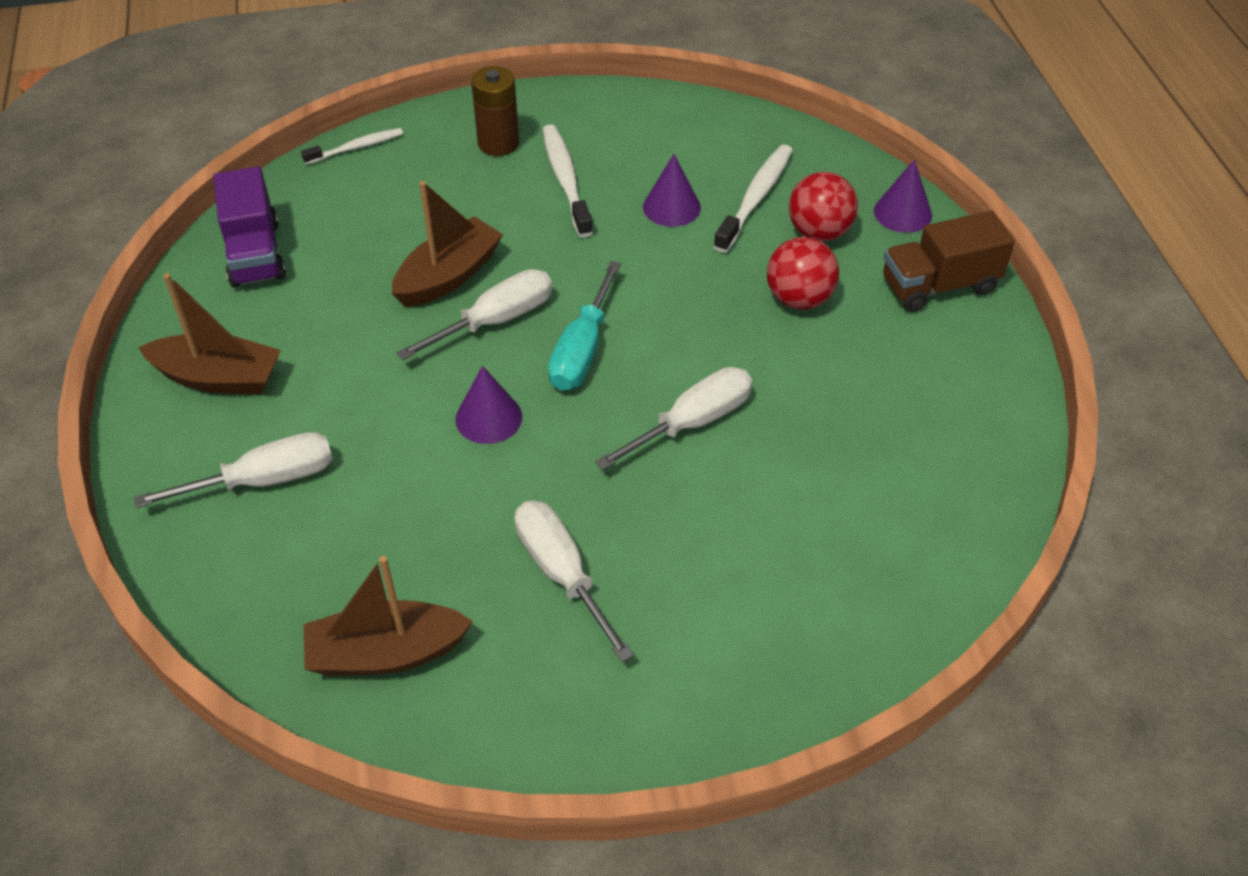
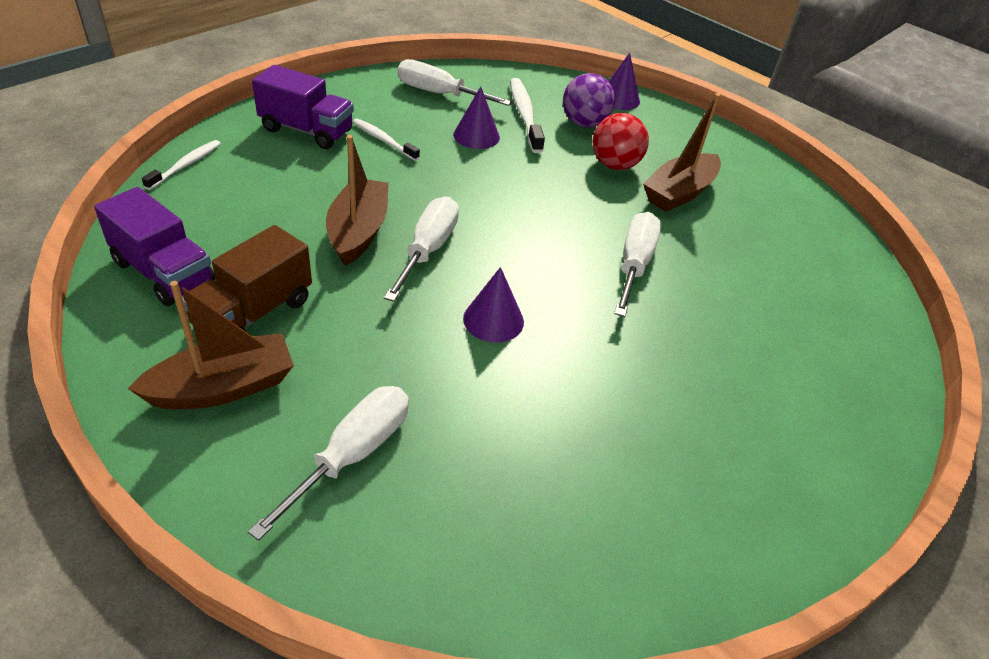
camera: 40 degrees left, 5 degrees down
brown boat [303,556,473,676] -> brown boat moved to [643,93,721,212]
brown battery [471,66,519,156] -> purple truck [252,65,354,149]
white screwdriver [515,501,634,662] -> white screwdriver moved to [398,59,512,106]
white toothbrush [542,125,593,238] -> white toothbrush [353,119,420,161], size x0.63
turquoise screwdriver [548,261,621,391] -> none
red ball [789,172,858,241] -> purple ball [563,73,615,127]
brown truck [883,211,1015,312] -> brown truck moved to [182,225,312,331]

